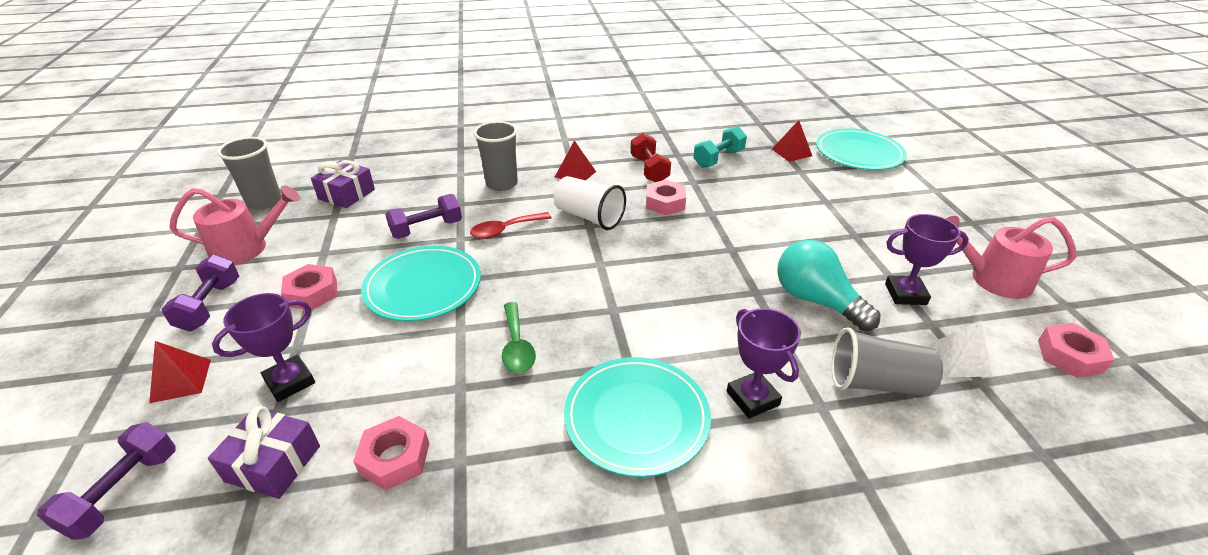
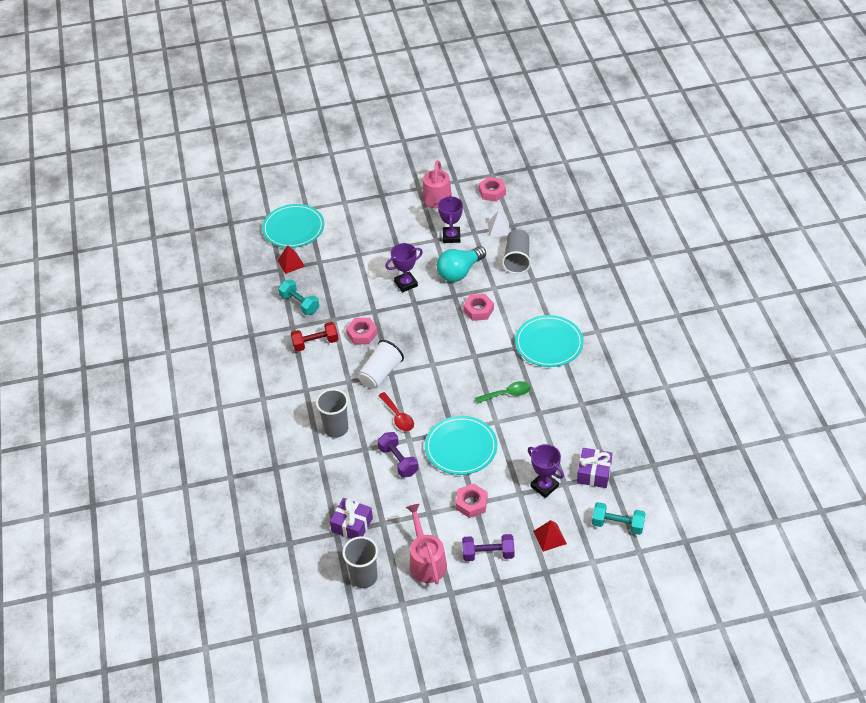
camera: 90 degrees left, 10 degrees up
purple dumbbell [37,422,176,539] -> turquoise dumbbell [592,502,646,535]
pink nut [353,416,429,490] -> pink nut moved to [463,294,494,321]
red pyramid [555,140,596,180] -> none
purple trophy [727,308,801,419] -> purple trophy moved to [385,243,423,293]

